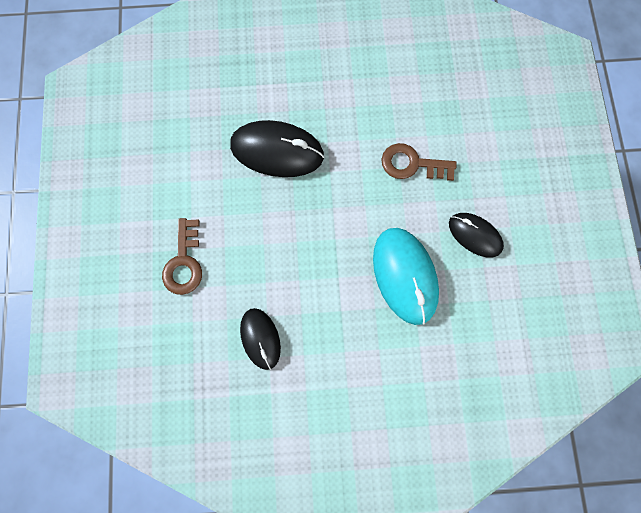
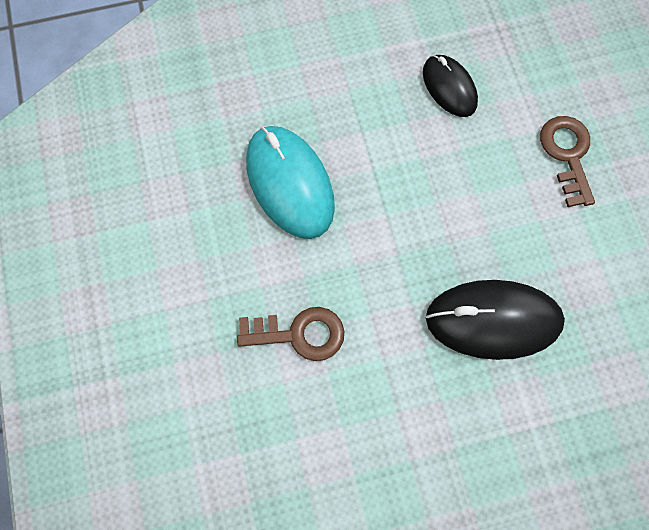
camera: 170 degrees right, 5 degrees down
black mouse [449,213,504,257] -> none

